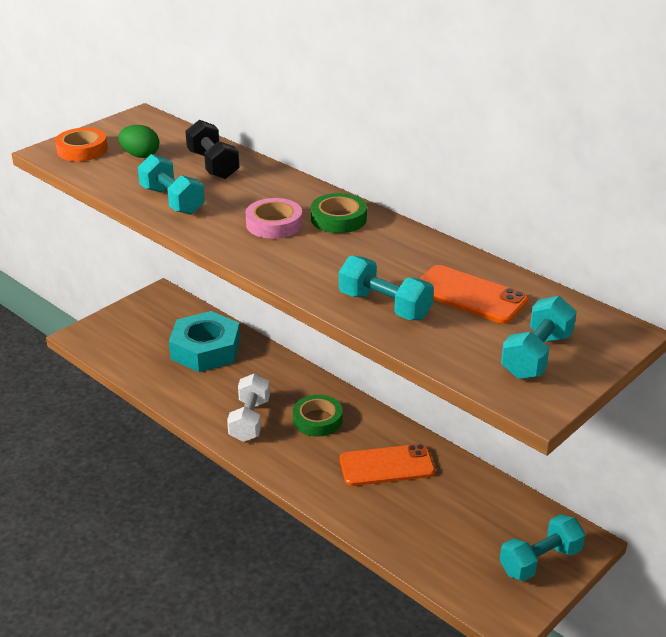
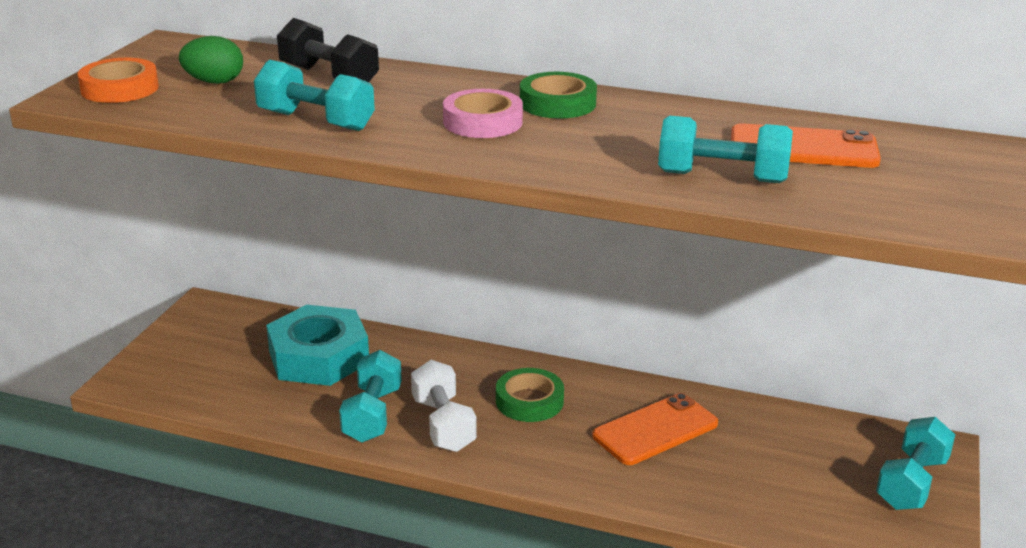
camera: 25 degrees left, 5 degrees down
turquoise dumbbell [501,296,577,379] -> turquoise dumbbell moved to [339,350,402,442]

